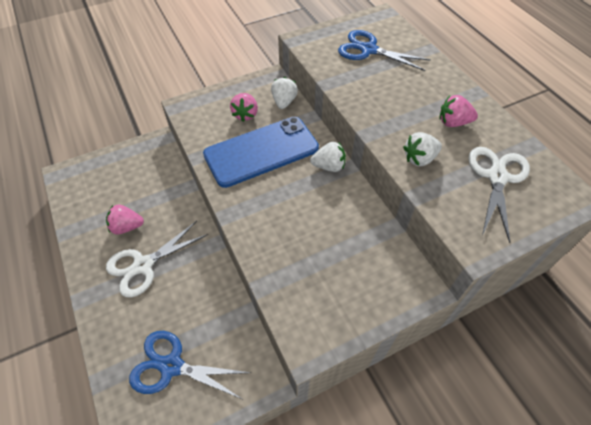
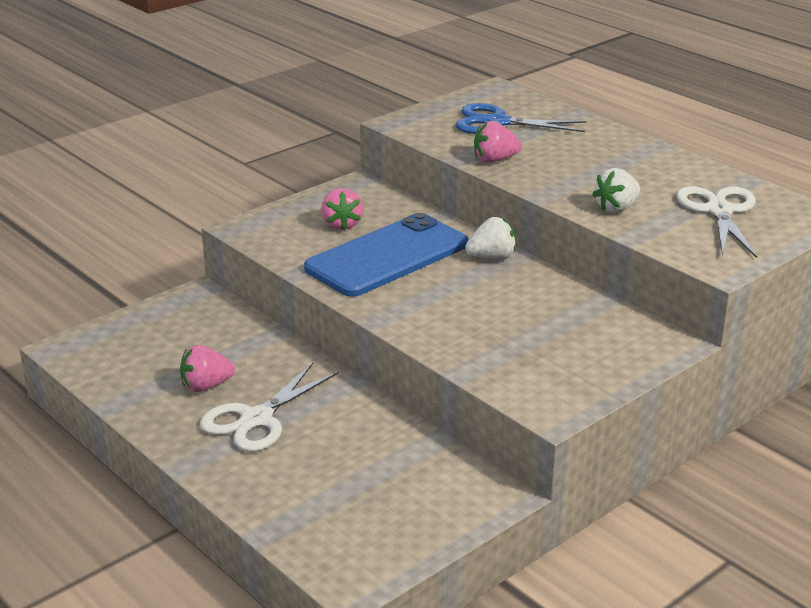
camera: 15 degrees left, 25 degrees down
blue scissors [129,331,251,399] -> none
white strawberry [271,77,298,109] -> none
pink strawberry [439,95,478,127] -> pink strawberry moved to [474,121,522,163]

